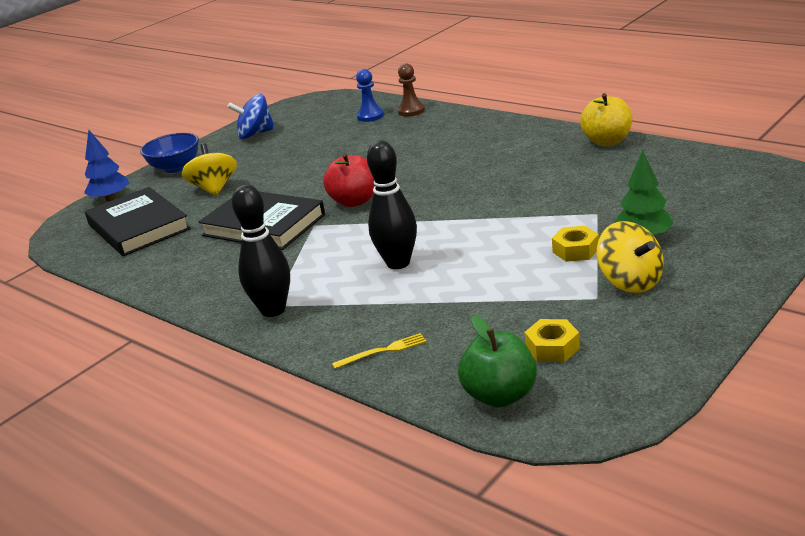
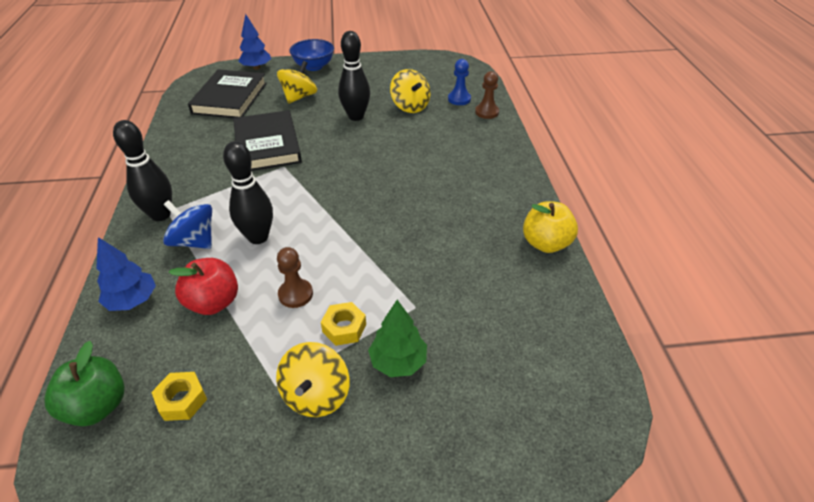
camera: 40 degrees right, 15 degrees up
blue spinning top [227,94,275,139] -> blue spinning top moved to [163,200,212,249]
red apple [323,153,375,207] -> red apple moved to [169,258,238,315]
yellow fork [332,333,426,369] -> blue tree [96,237,156,311]
none -> brown pawn [277,247,313,308]
none -> black bowling pin [338,31,370,121]
none -> yellow spinning top [390,69,430,113]

